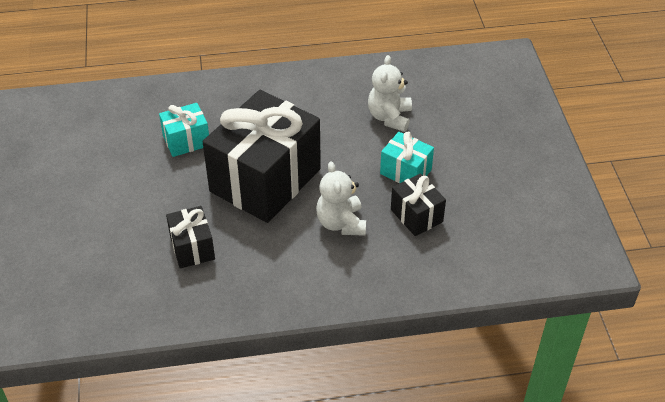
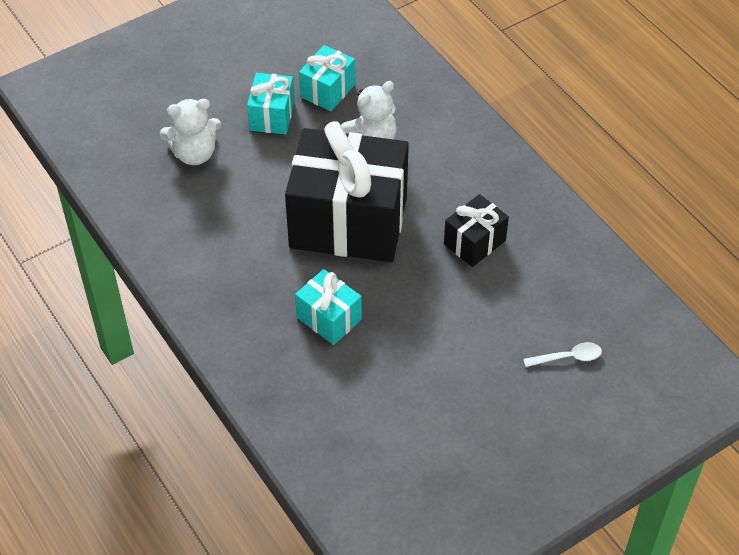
camera: 115 degrees left, 5 degrees up
black gift [391,173,446,236] -> turquoise gift [299,45,355,111]
none -> white spoon [523,342,602,367]

